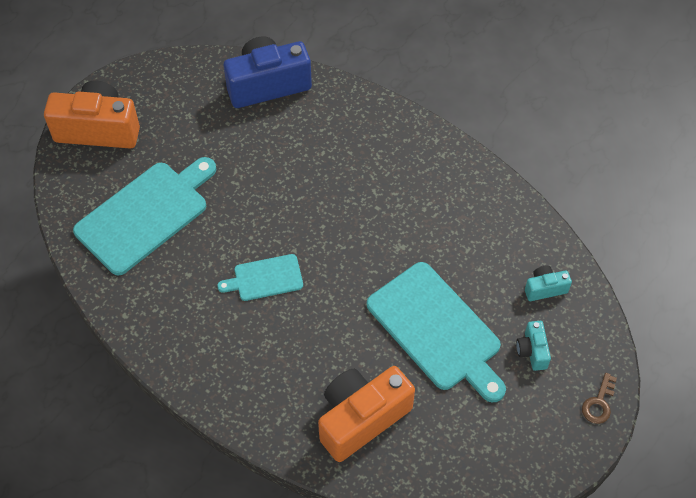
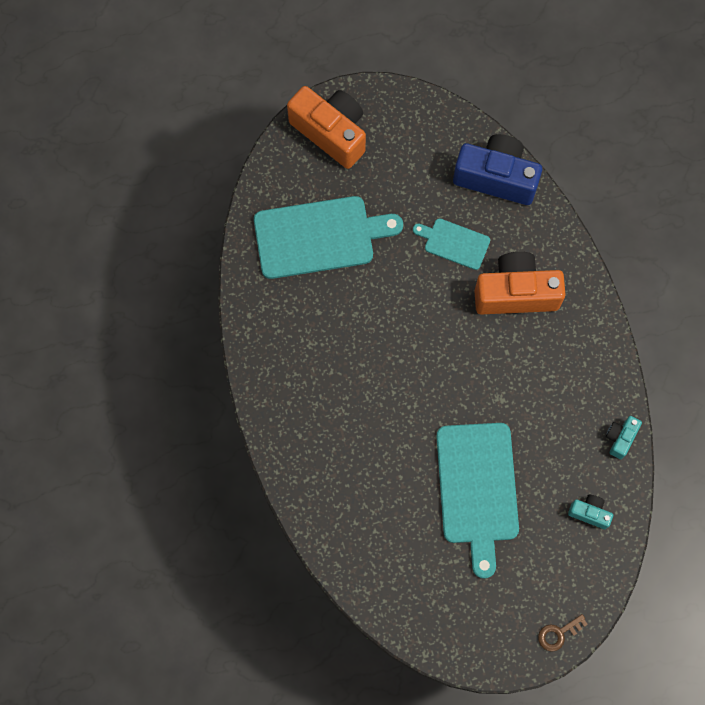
camera: 35 degrees right, 15 degrees up
turquoise cutting board [217,254,303,301] -> turquoise cutting board moved to [413,218,490,270]
orange camera [318,366,415,462] -> orange camera moved to [474,252,566,315]
turquoise camera [516,321,551,371] -> turquoise camera moved to [606,416,642,459]

